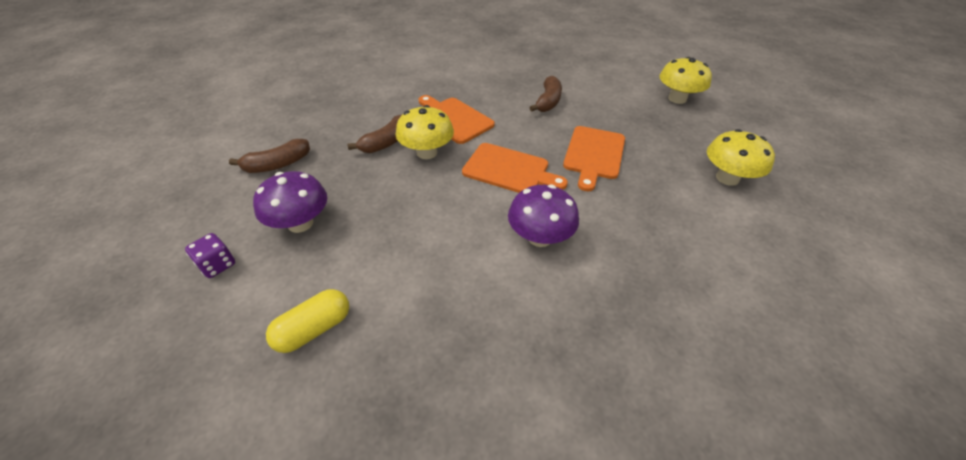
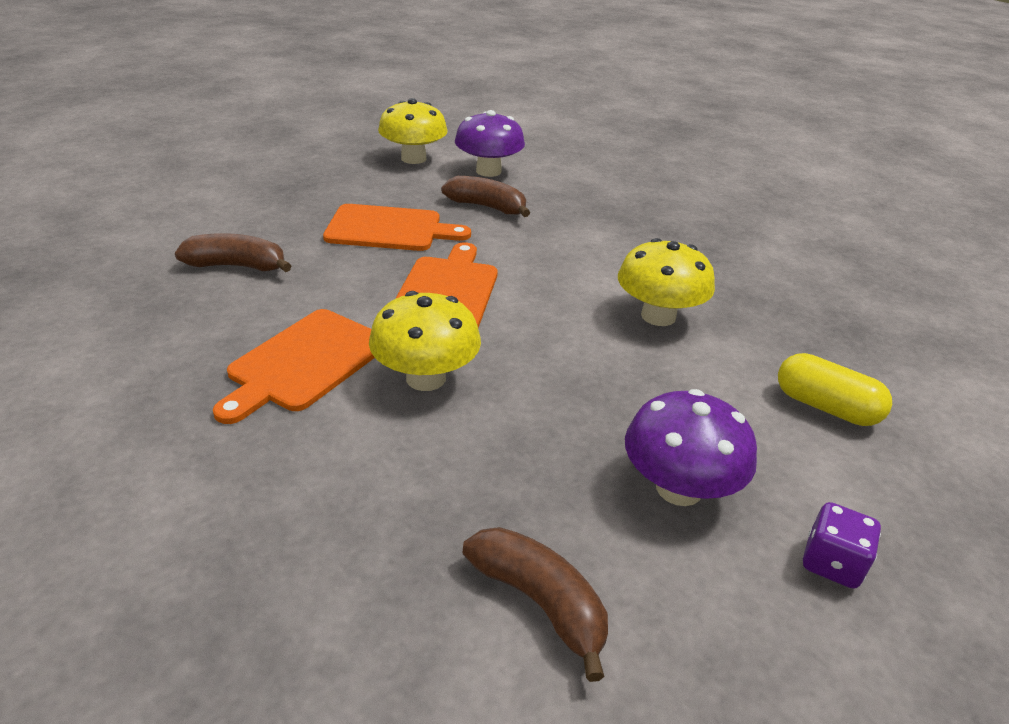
camera: 105 degrees left, 10 degrees down
brown banana [348,114,403,153] -> brown banana moved to [441,176,530,217]
purple mushroom [508,185,579,247] -> purple mushroom moved to [455,110,525,177]
yellow mushroom [659,57,712,104] -> yellow mushroom moved to [618,238,715,326]

